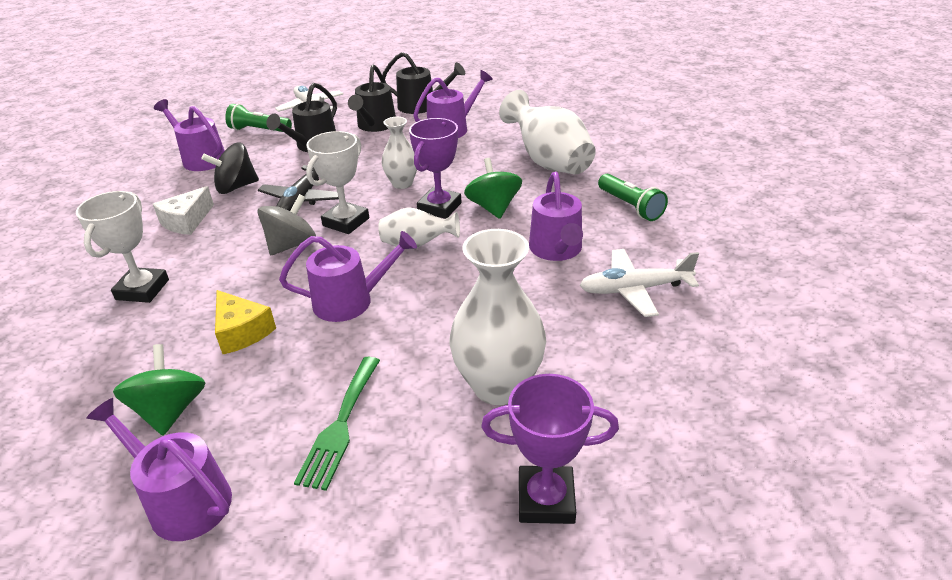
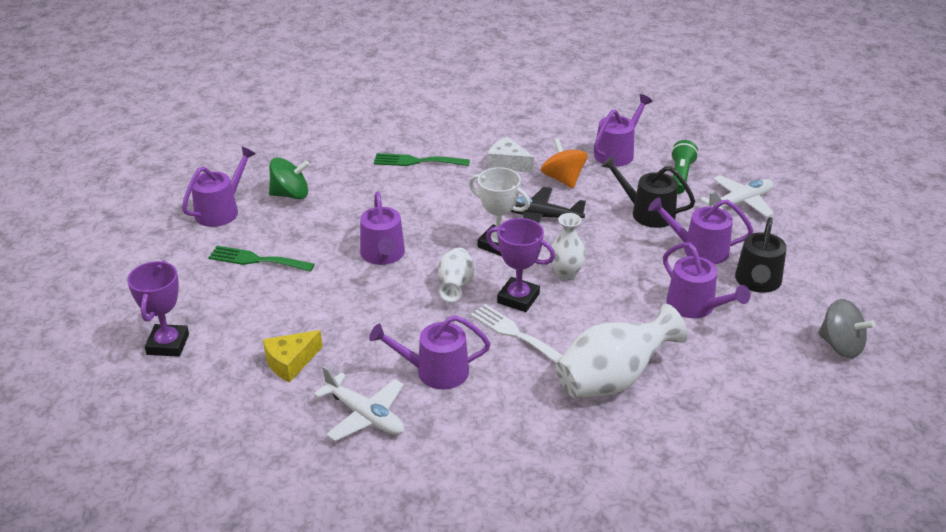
camera: 90 degrees right, 0 degrees up
white trophy [76,191,169,303] -> green fork [374,153,470,166]
black spinning top [201,142,259,194] -> orange spinning top [541,138,588,189]
yellow cheese [215,290,276,354] -> yellow cheese moved to [263,330,322,382]
grey spinning top [257,194,316,256] -> grey spinning top moved to [818,299,875,358]
black watering can [348,64,396,132] -> purple watering can [648,197,753,264]
white vase [449,229,546,405] -> none
green spinning top [464,158,522,219] -> white fork [470,304,563,363]
white plane [580,249,699,317] -> white plane turned 135 degrees clockwise [314,366,404,441]
green flashlight [598,174,668,221] -> none

